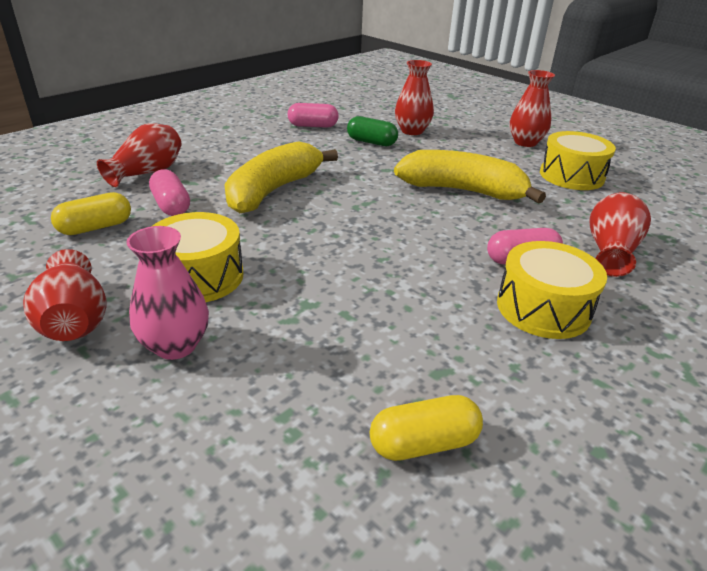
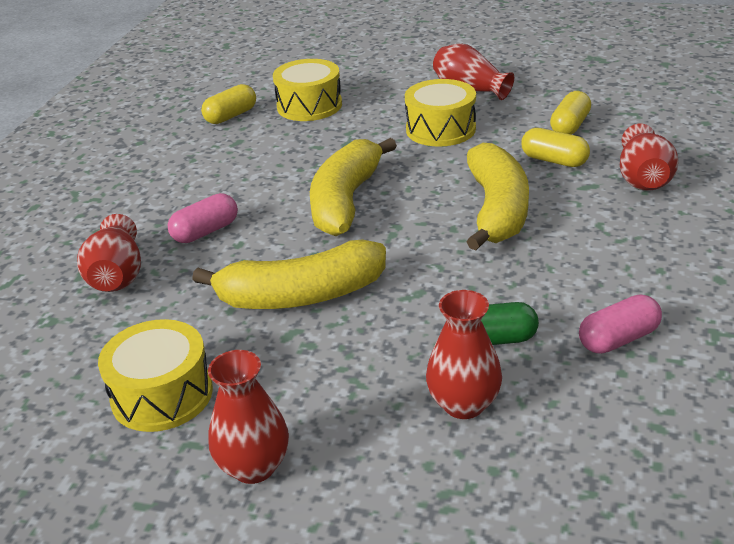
camera: 155 degrees right, 0 degrees up
pink vase [126,226,209,360] -> none
pink capsule [149,169,190,216] -> yellow capsule [521,128,590,167]
yellow drum [497,241,607,339] -> yellow drum moved to [273,59,342,121]
none -> yellow banana [310,138,397,236]

